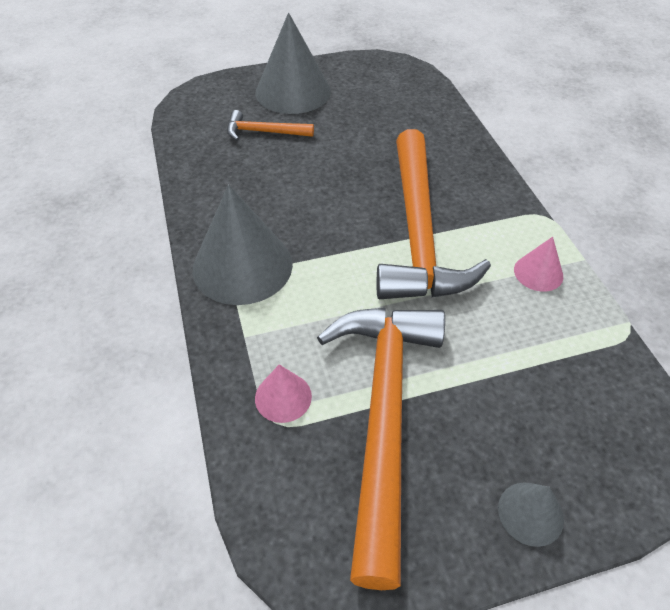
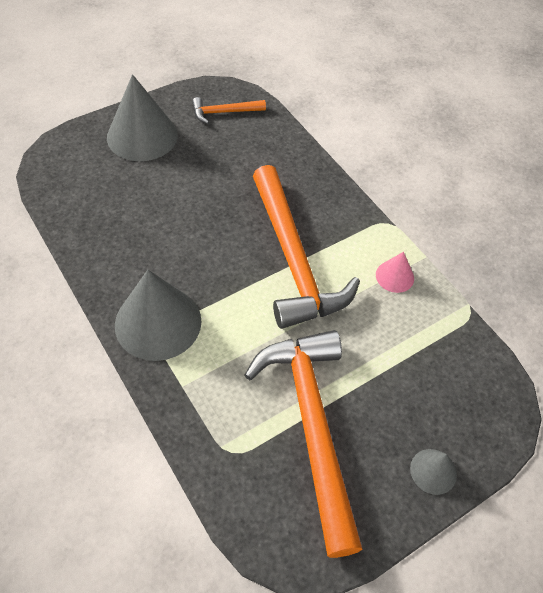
camera: 20 degrees left, 5 degrees up
orange hammer [227,110,314,140] -> orange hammer moved to [192,97,266,124]
pink cone [255,365,312,423] -> none

